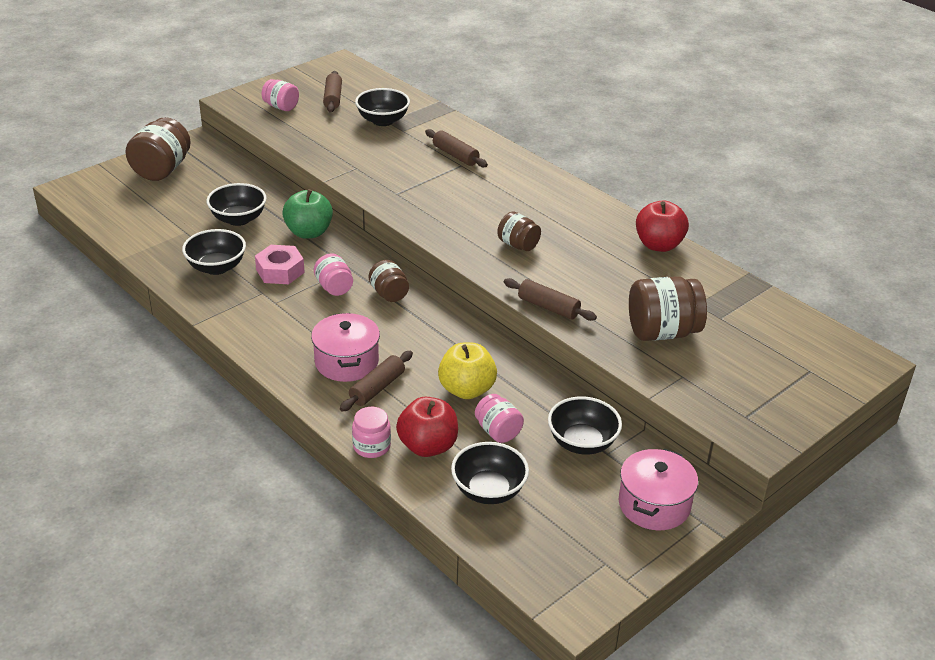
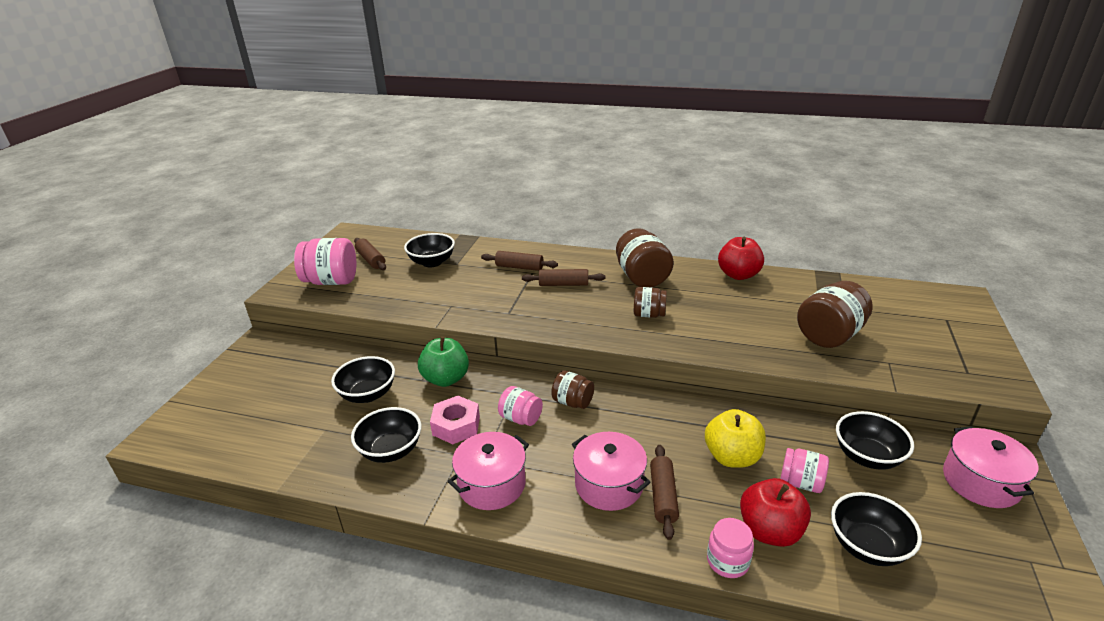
camera: 30 degrees left, 5 degrees down
brown jar [125,117,191,181] -> brown jar moved to [616,228,674,287]
pink jar [262,79,299,111] -> pink jar [294,238,356,285], size x1.73
brown rolling pin [504,278,597,321] -> brown rolling pin moved to [522,269,606,286]
none -> pink pot [447,432,529,510]

